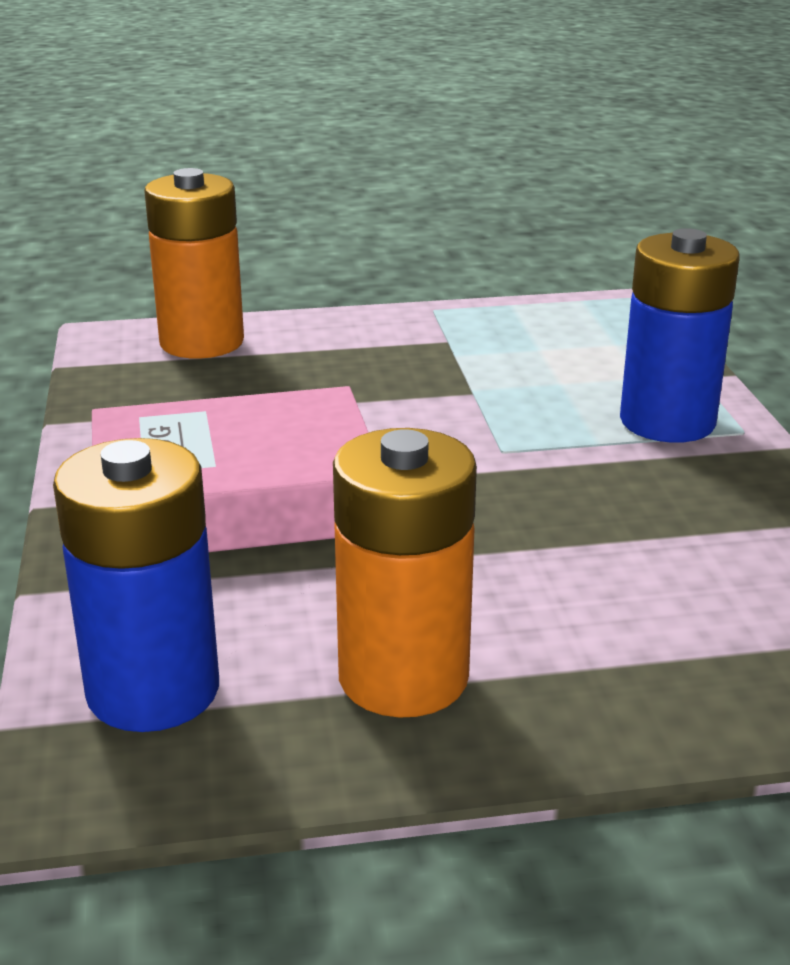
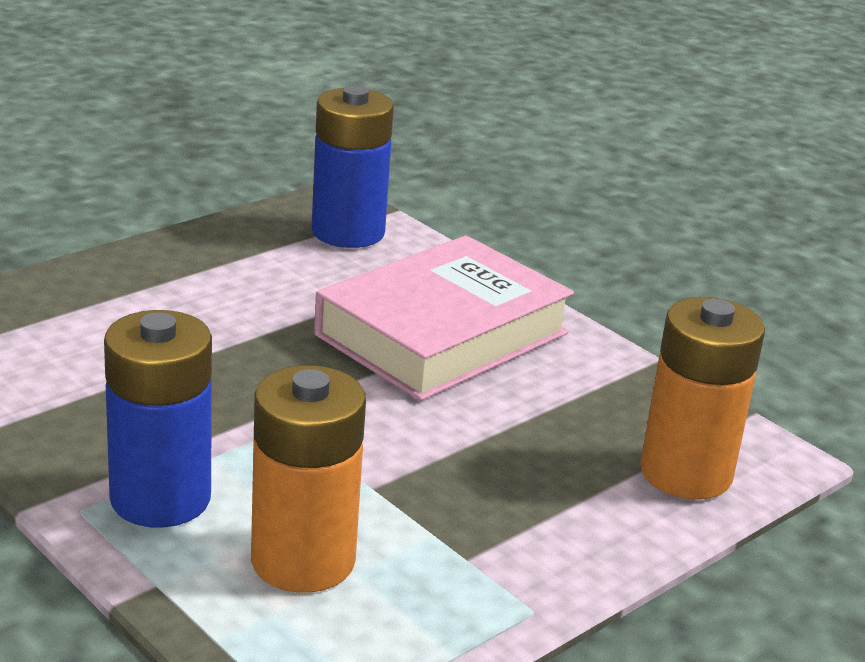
camera: 145 degrees right, 0 degrees up
orange battery [333,428,477,718] -> orange battery moved to [251,365,366,593]

